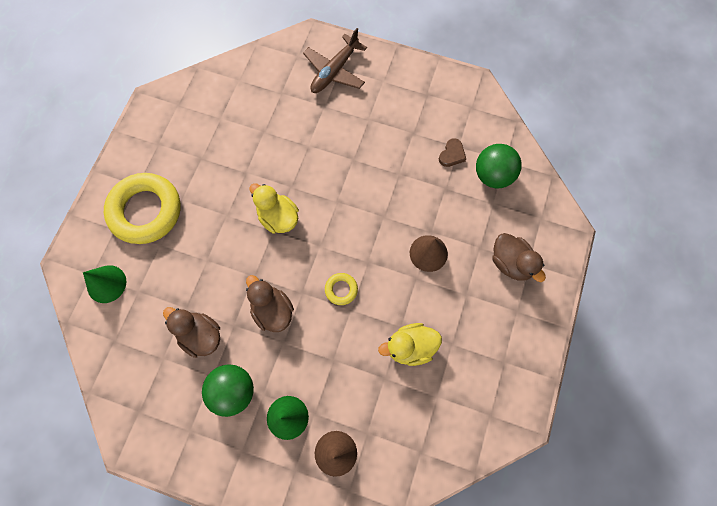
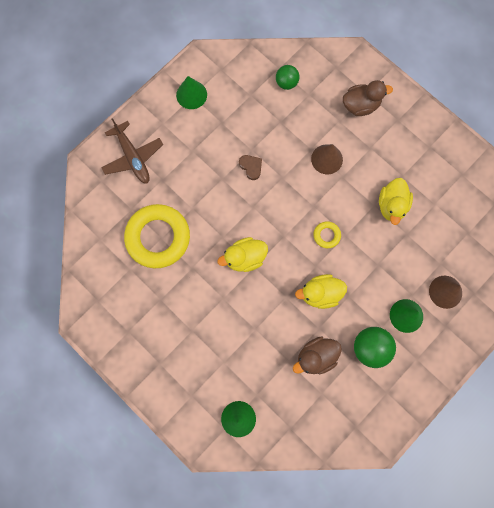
camera: 65 degrees left, 5 degrees up
yellow ring [104,173,181,244] -> yellow ring moved to [124,204,190,268]
brown duck [246,275,294,332] -> yellow duck [295,274,347,309]
brown heart [439,138,466,167] -> brown heart moved to [239,155,262,180]
green ball [476,144,522,189] -> green ball [276,65,300,90], size x0.65
none -> green cone [176,76,207,109]

